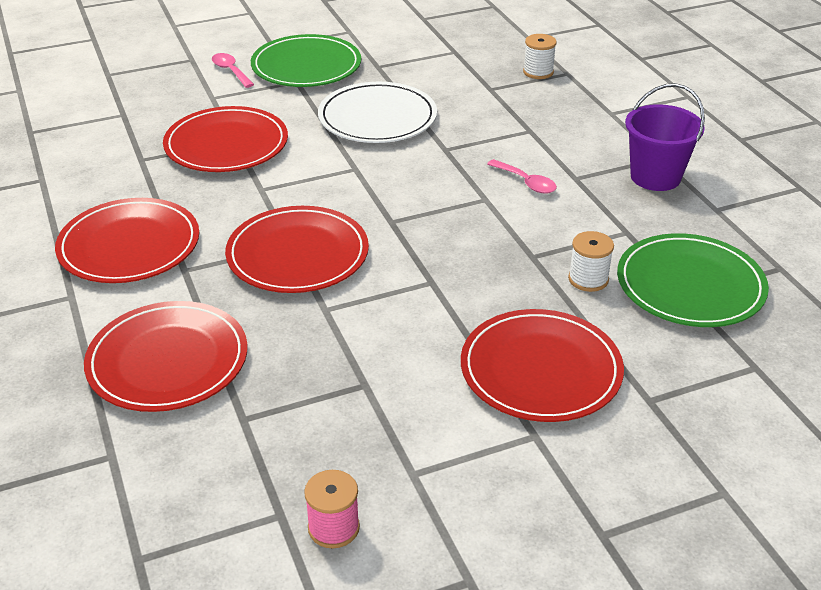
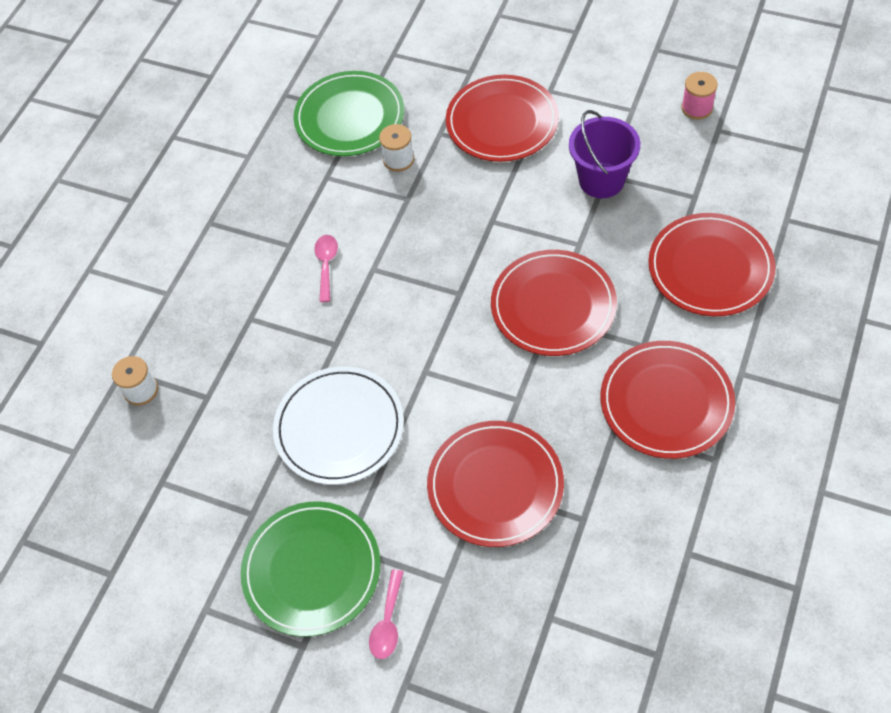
camera: 130 degrees left, 20 degrees up
purple bucket [625,83,705,191] -> purple bucket moved to [569,110,640,198]

